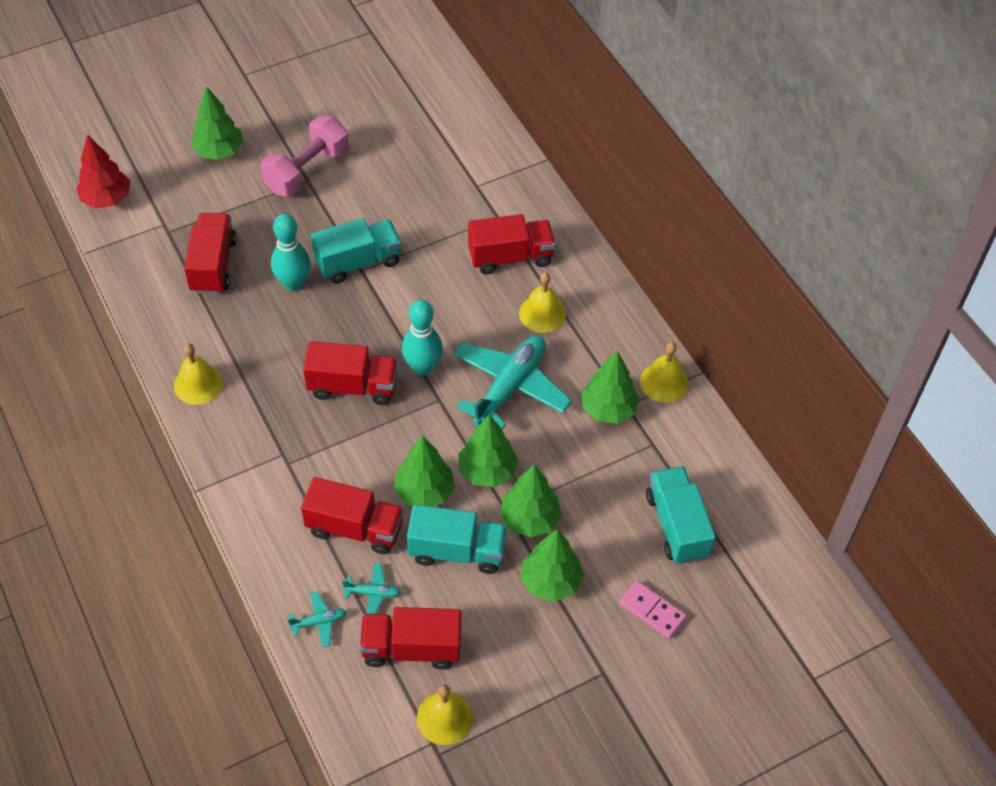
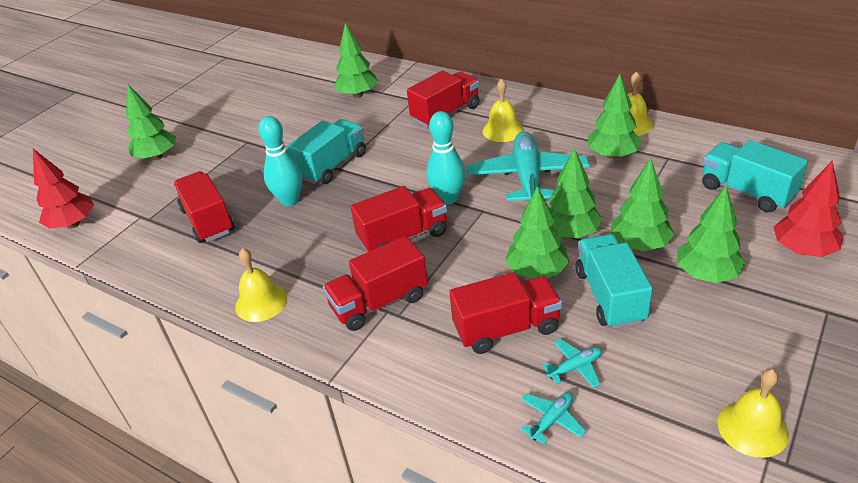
camera: 25 degrees left, 15 degrees down
pink dumbbell [260,116,349,197] -> none
red truck [359,607,461,669] -> red truck moved to [323,236,428,331]
turquoise truck [407,505,507,574] -> turquoise truck turned 75 degrees counterclockwise [575,234,653,329]
pink domino [619,581,687,639] -> red tree [773,161,843,257]
none -> green tree [334,23,378,98]

